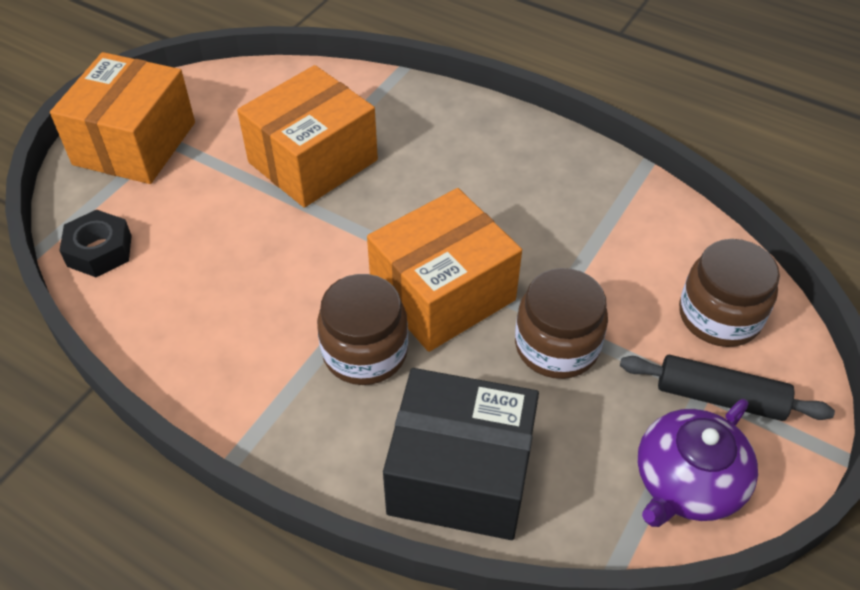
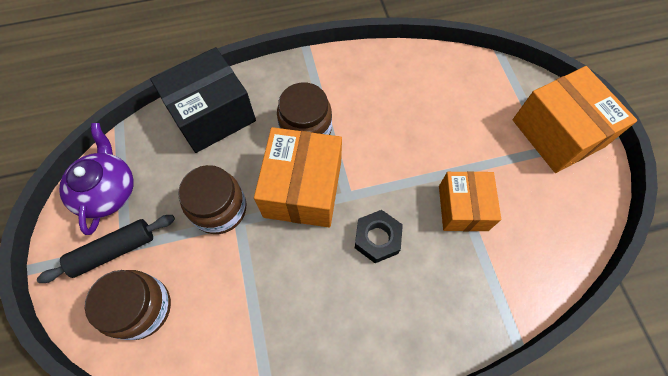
camera: 135 degrees right, 15 degrees up
black nut [59,209,132,277] -> black nut moved to [355,210,403,263]
orange box [237,65,378,208] -> orange box [439,171,501,231], size x0.66

